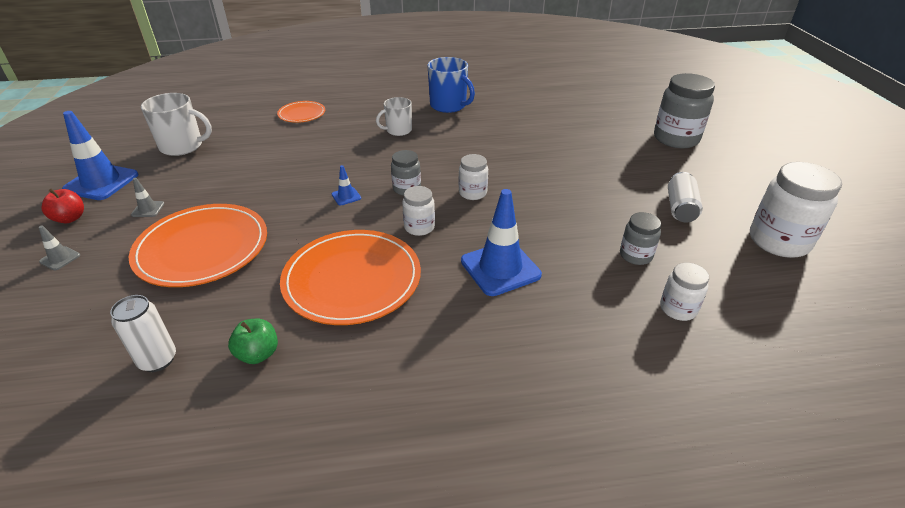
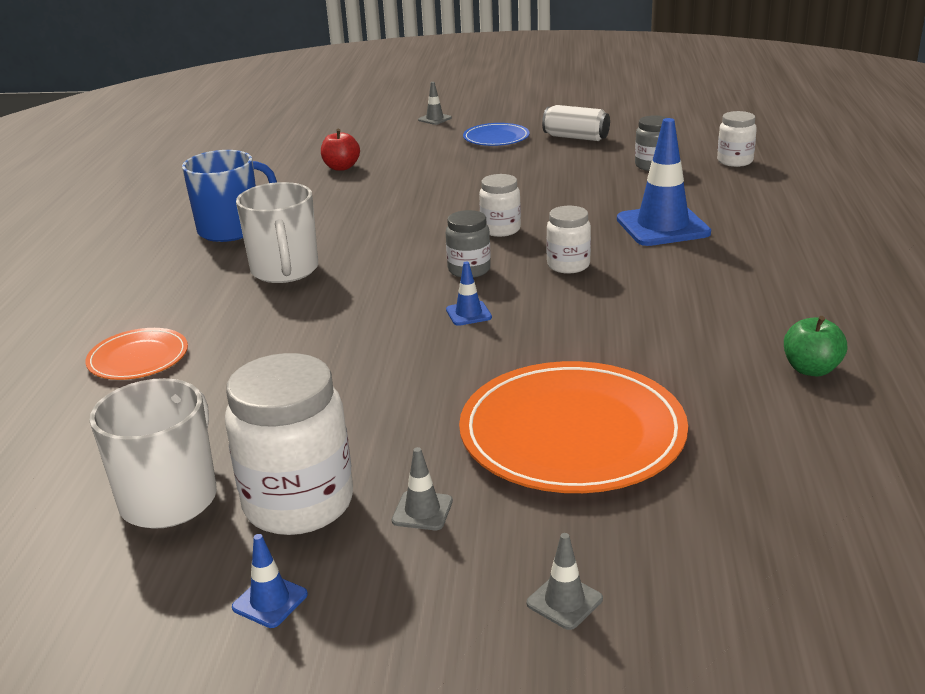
camera: 75 degrees left, 10 degrees down
red apple [42,189,84,223] -> red apple moved to [321,129,360,171]
blue traffic cone [62,111,138,200] -> blue traffic cone [232,534,308,628], size x0.45
white can [110,295,176,372] -> none
orange plate [280,230,421,325] -> none
white mug [376,97,412,136] -> white mug [236,182,318,283], size x1.54
grey jar [654,73,715,148] -> grey traffic cone [418,82,452,125]
white jar [750,162,842,258] -> white jar moved to [225,353,353,535]
none -> blue plate [463,123,530,146]

